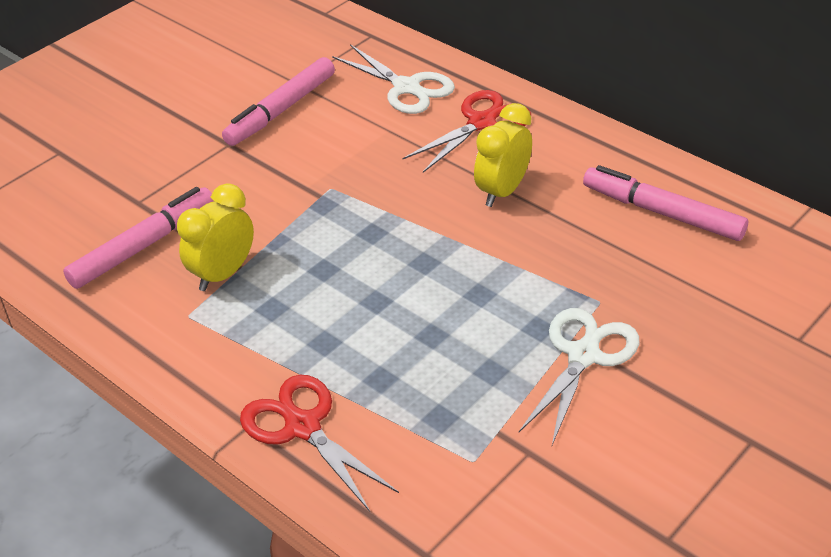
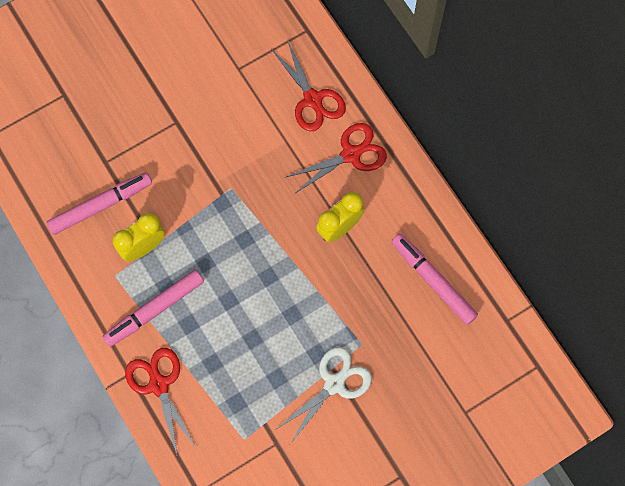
camera: 15 degrees right, 30 degrees up
pink marker [222,57,335,146] -> pink marker moved to [102,270,204,347]
white scissors [332,44,455,114] -> red scissors [272,39,346,131]

